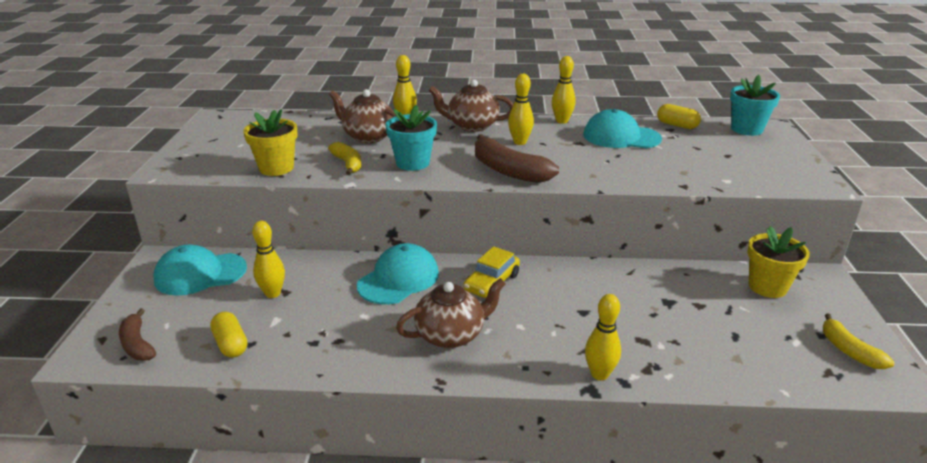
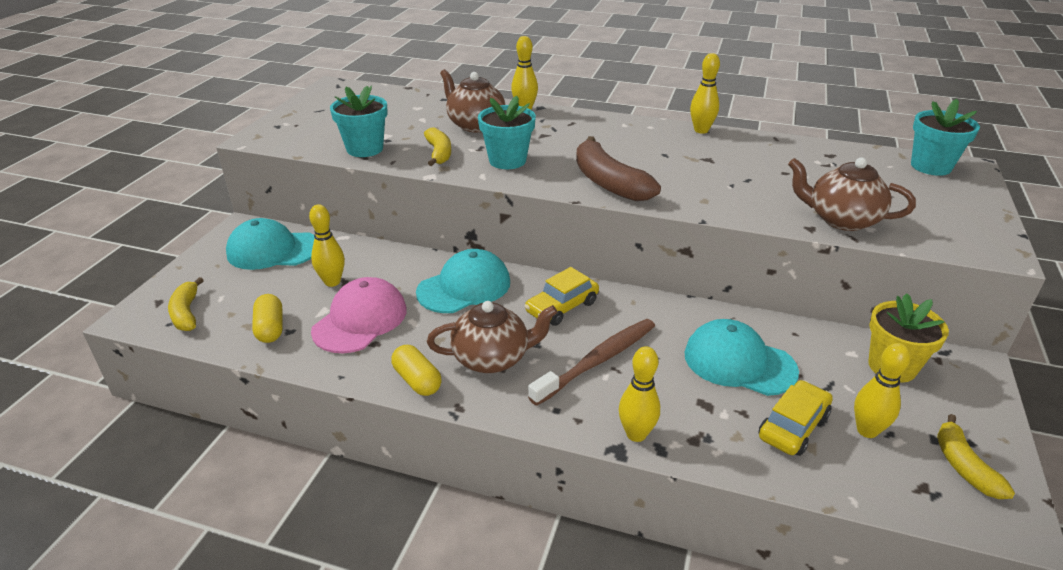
camera: 15 degrees right, 5 degrees up
brown banana [119,309,156,360] -> yellow banana [168,277,204,331]
yellow flower pot [243,109,298,176] -> turquoise flower pot [330,86,388,157]
brown teapot [429,79,514,132] -> brown teapot moved to [788,158,916,231]
yellow bowling pin [508,73,534,145] -> yellow bowling pin moved to [854,343,911,438]
turquoise cap [583,109,662,148] -> turquoise cap moved to [685,319,799,396]
yellow capsule [657,104,701,129] -> yellow capsule moved to [391,345,442,396]
none -> pink cap [311,277,407,353]
none -> brown toothbrush [528,319,655,406]
none -> yellow car [758,380,833,456]

